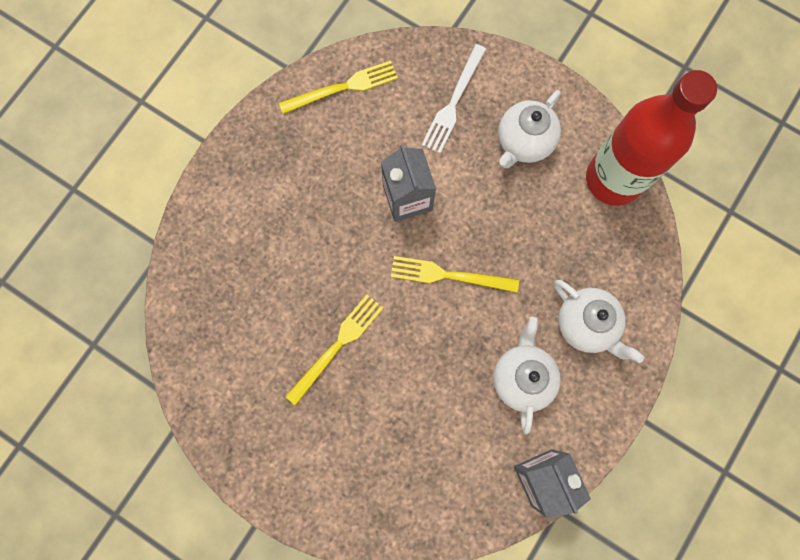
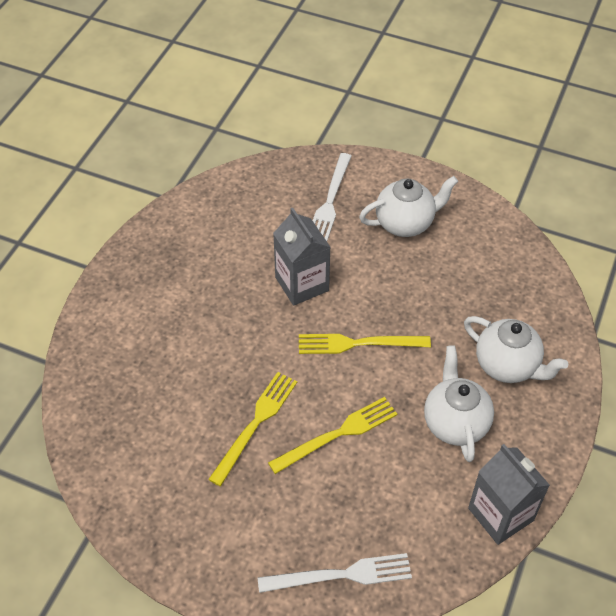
camera: 10 degrees left, 25 degrees down
yellow fork [279,60,398,114] -> yellow fork moved to [268,397,397,474]
white teapot [498,90,561,168] -> white teapot turned 135 degrees counterclockwise [359,176,458,237]
red bottle [586,70,717,206] -> none
none -> white fork [258,553,412,593]

